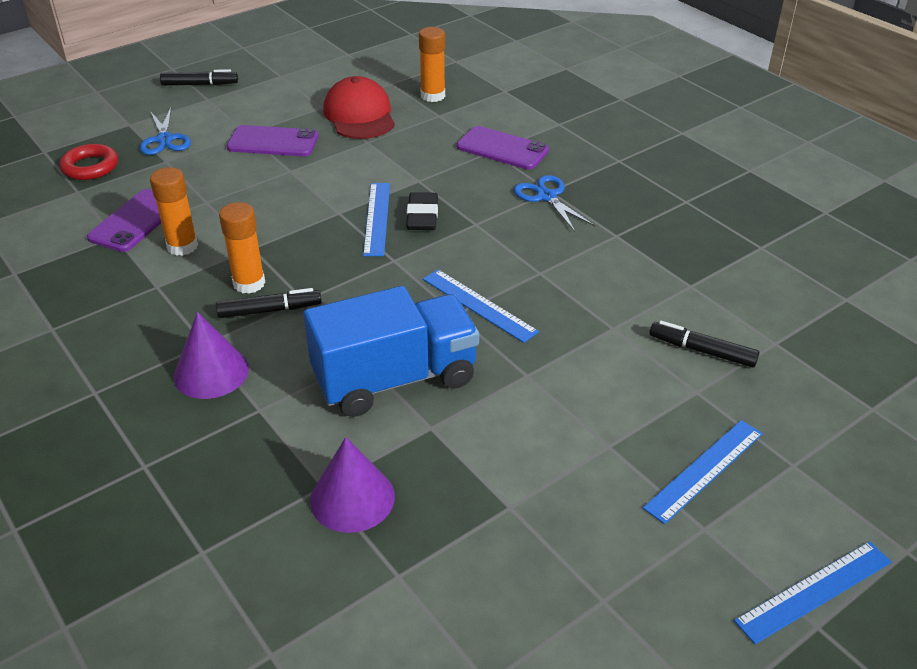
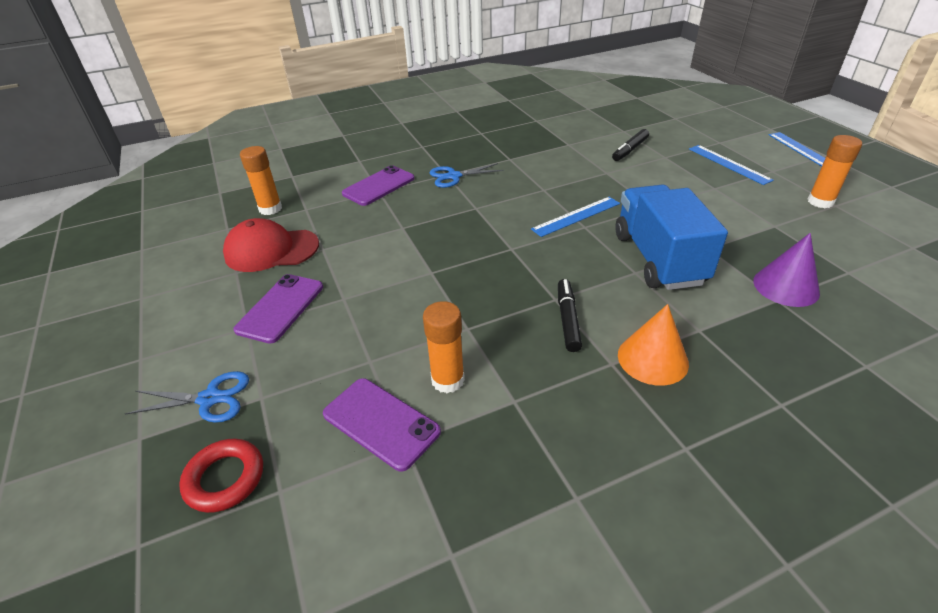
camera: 75 degrees left, 0 degrees up
black marker [160,69,238,86] -> none
purple cone [174,312,249,399] -> orange cone [618,304,689,386]
orange glue stick [219,202,265,294] -> orange glue stick moved to [807,135,862,208]
blue ruler [363,183,390,256] -> none
black eraser [406,192,438,230] -> none

